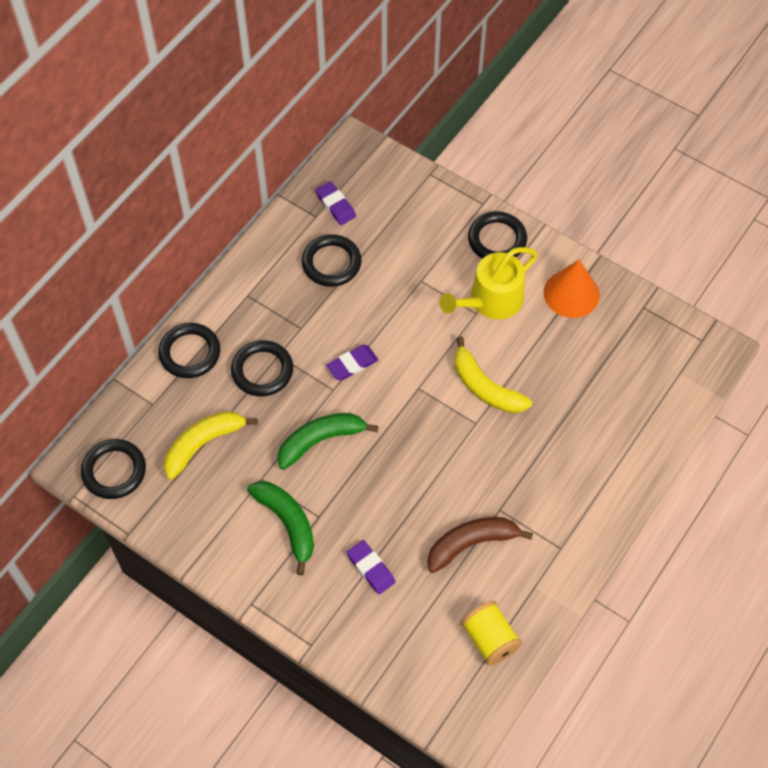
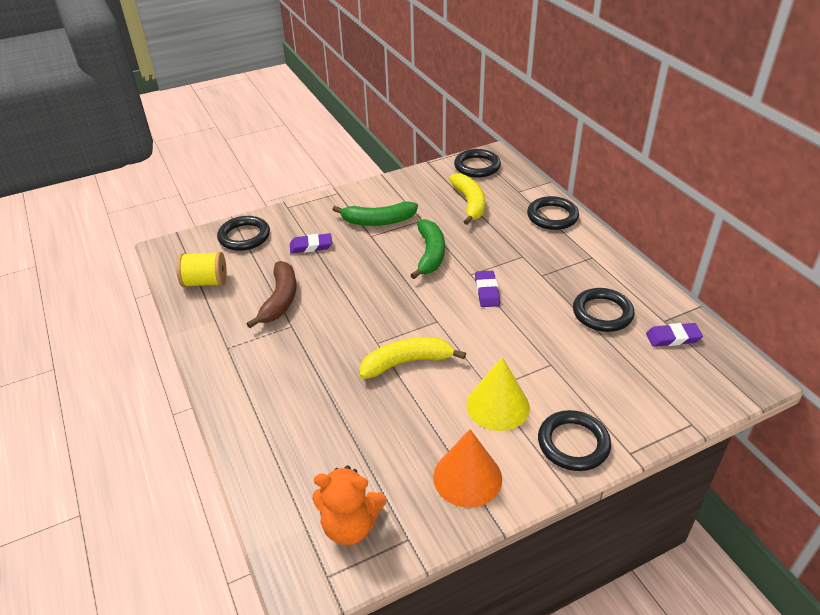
camera: 120 degrees right, 20 degrees down
black ring [231,340,293,396] -> black ring moved to [217,216,270,251]
yellow watering can [440,247,538,320] -> yellow cone [467,357,530,431]
none -> orange teddy bear [313,465,386,545]

